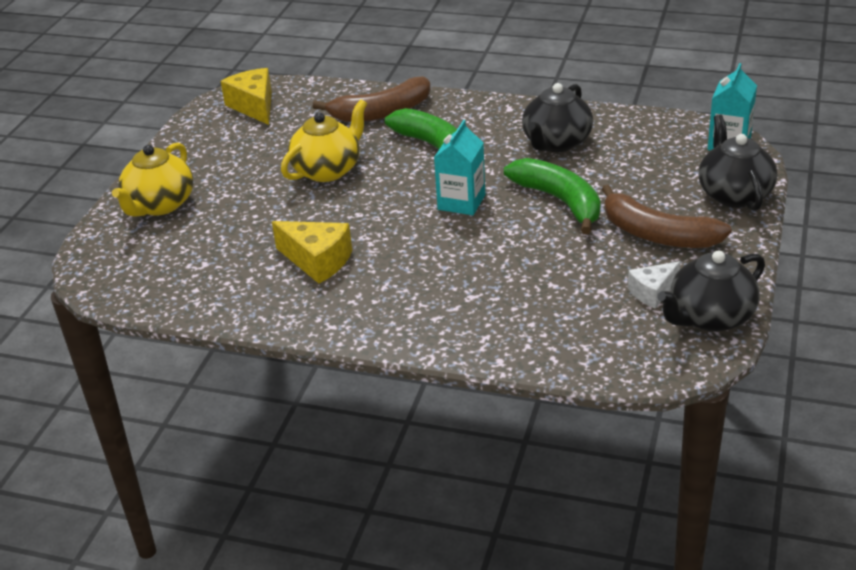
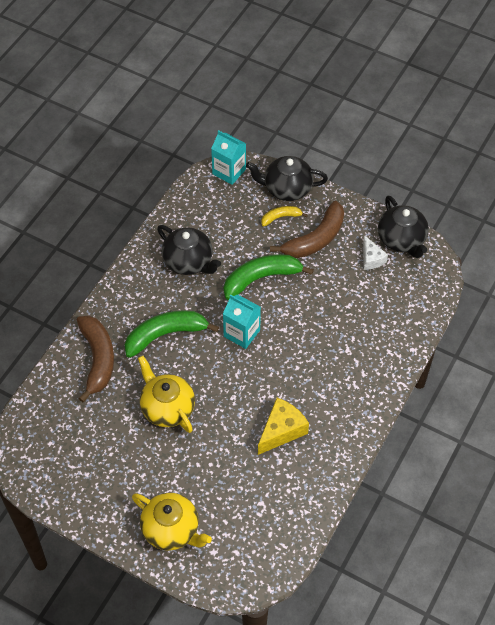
camera: 80 degrees left, 20 degrees up
yellow cheese [221,68,272,125] -> none
none -> yellow banana [261,206,308,226]

